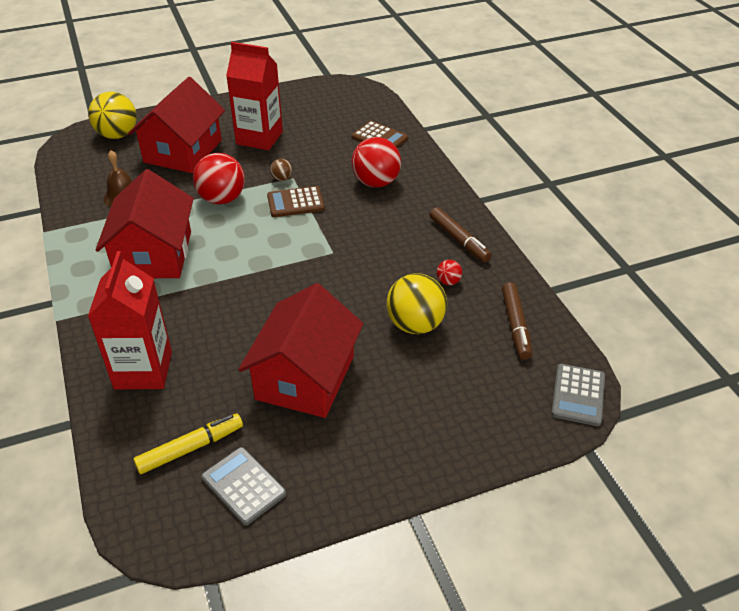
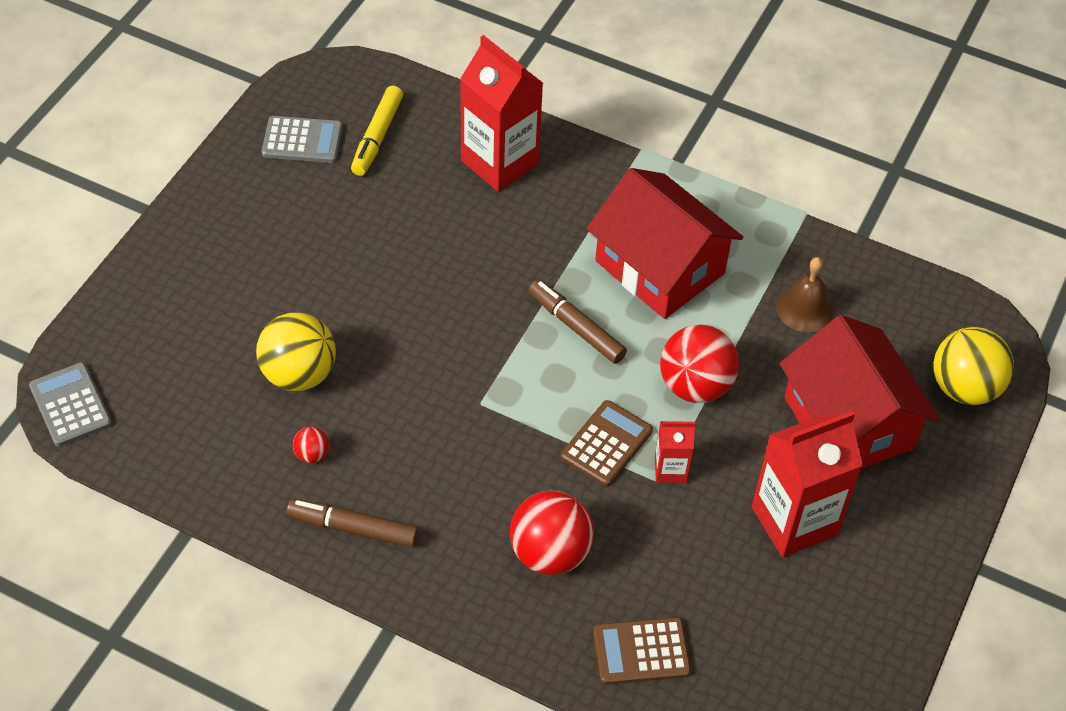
camera: 135 degrees right, 10 degrees up
red house [238,283,364,418] -> none
brown ball [270,159,292,181] -> red carton [655,421,695,483]
brown marker [502,282,532,360] -> brown marker moved to [528,280,627,364]

